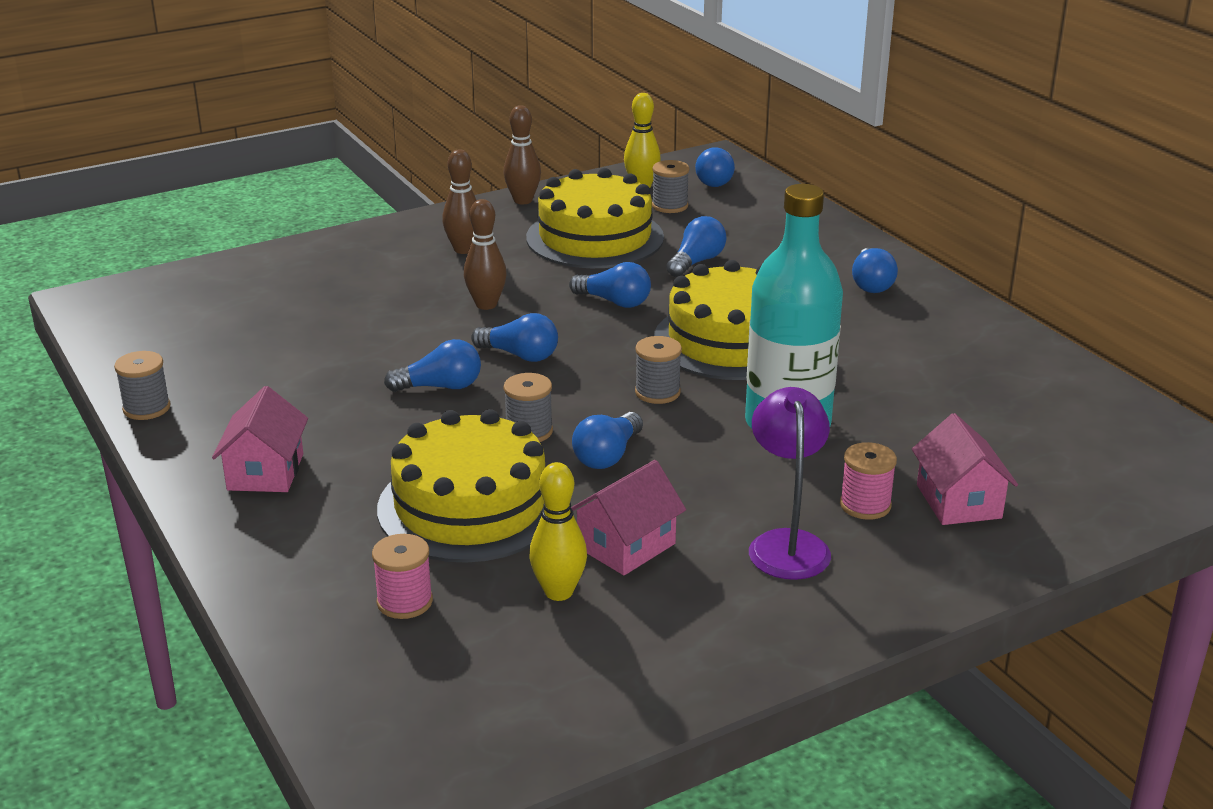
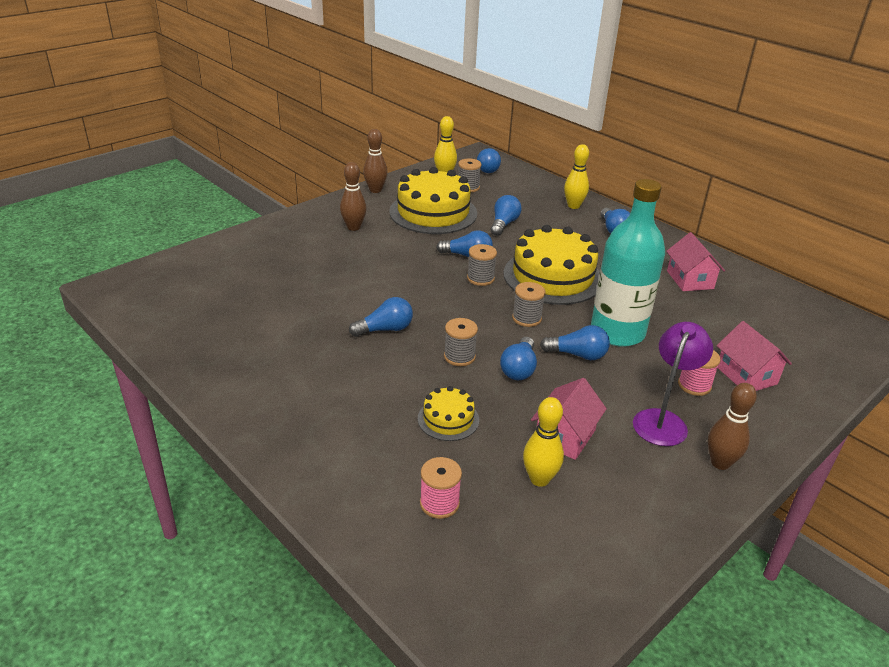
camera: 15 degrees left, 5 degrees up
grey spool [114,351,171,420] -> grey spool moved to [467,244,497,286]
pink house [212,386,308,492] -> pink house moved to [666,232,725,291]
yellow cake [377,409,546,563] -> yellow cake [418,386,479,441], size x0.48
brown bowling pin [464,199,507,310] -> brown bowling pin moved to [708,383,757,470]
blue light bulb [471,313,558,362] -> blue light bulb moved to [540,325,610,360]
purple lamp [749,387,831,580] -> purple lamp turned 45 degrees clockwise [633,322,713,446]
none -> yellow bowling pin [564,144,589,209]

